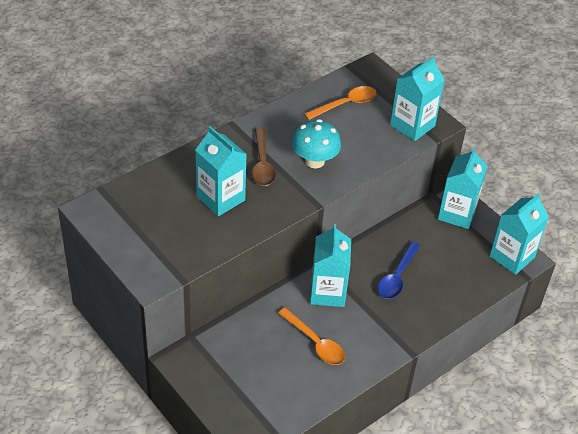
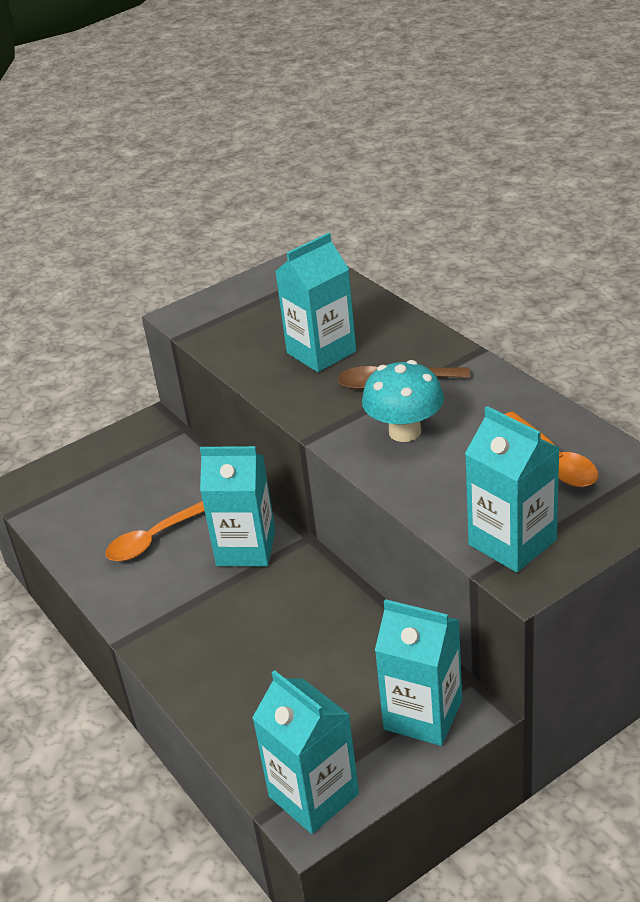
camera: 100 degrees right, 10 degrees down
blue spoon [378,242,420,299] -> none

